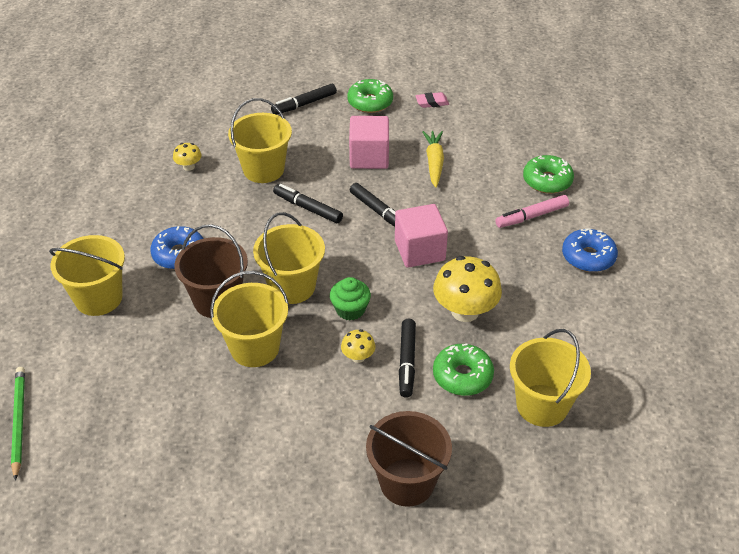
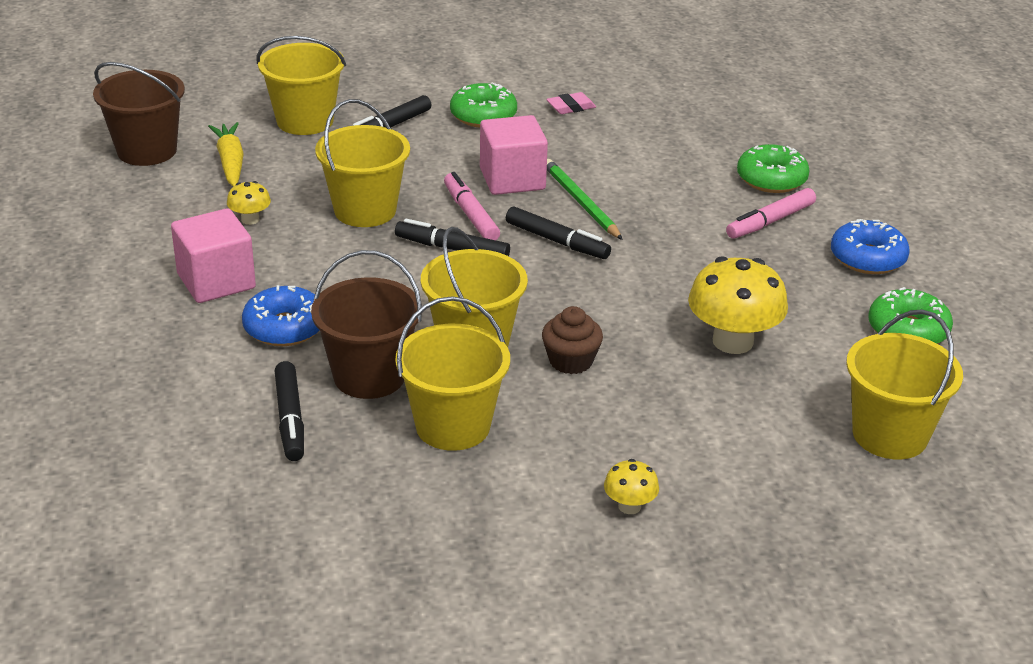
camera: 15 degrees left, 10 degrees down
green pencil [11,367,25,481] -> green pencil moved to [547,159,623,240]
yellow bucket [49,235,125,316] -> yellow bucket moved to [257,36,346,135]
green cupcake [330,277,371,320] -> brown cupcake [542,306,603,374]
yellow mushroom [341,329,376,363] -> yellow mushroom moved to [604,459,659,514]
brown bucket [366,411,452,507] -> brown bucket moved to [93,62,185,166]
pink cube [395,204,448,268] -> pink cube moved to [171,208,256,303]
black marker [399,319,416,398] -> black marker moved to [275,361,304,461]
yellow carrot [422,131,444,188] -> yellow carrot moved to [208,122,244,187]
green donut [433,343,494,396] -> green donut moved to [868,287,953,344]
none -> pink marker [444,172,500,240]

